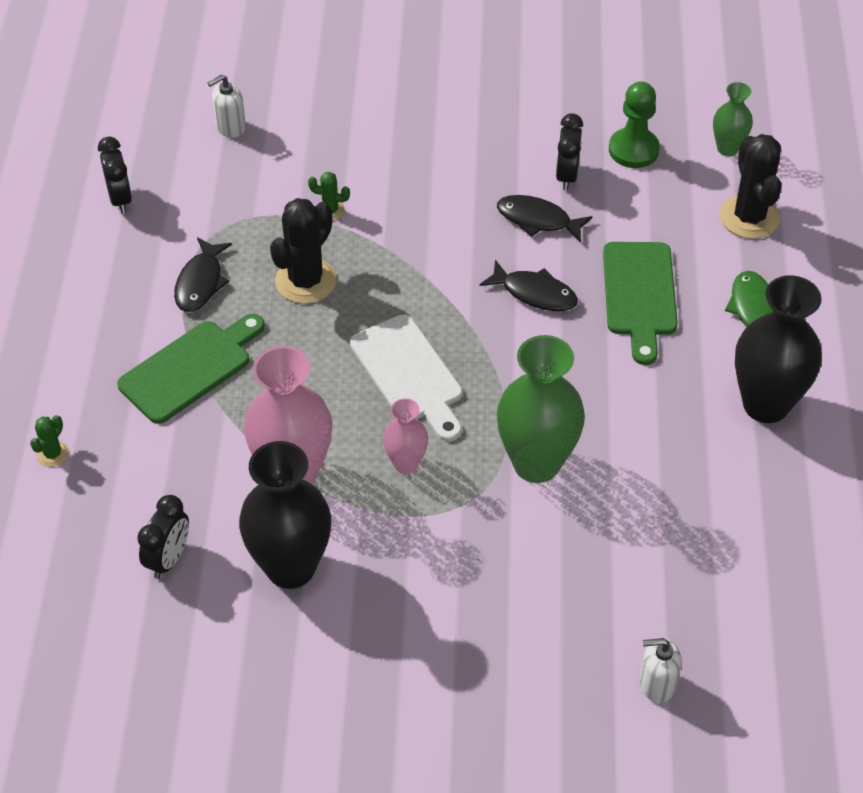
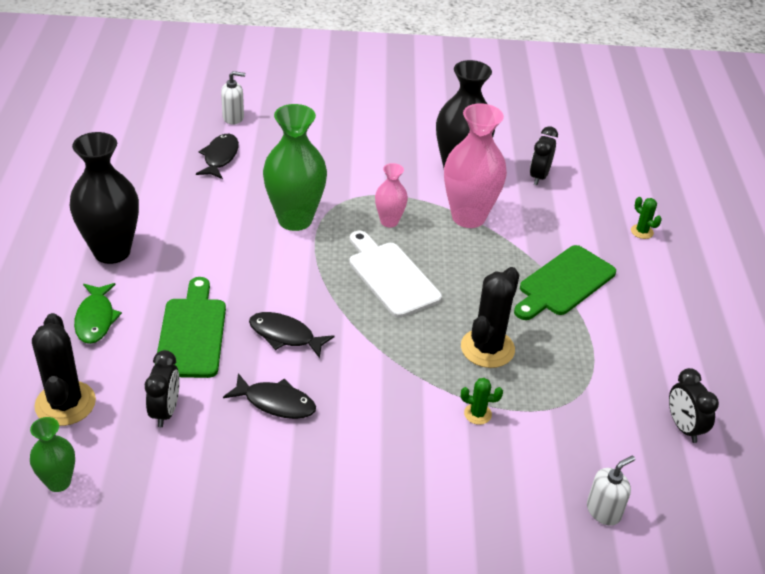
camera: 175 degrees right, 10 degrees down
green cactus [30,415,69,467] -> green cactus turned 60 degrees counterclockwise [631,197,662,239]
black fish [174,237,232,312] -> black fish moved to [196,134,239,179]
black clock [556,113,583,191] -> black clock moved to [145,350,180,427]
green pawn [609,81,660,168] -> none

